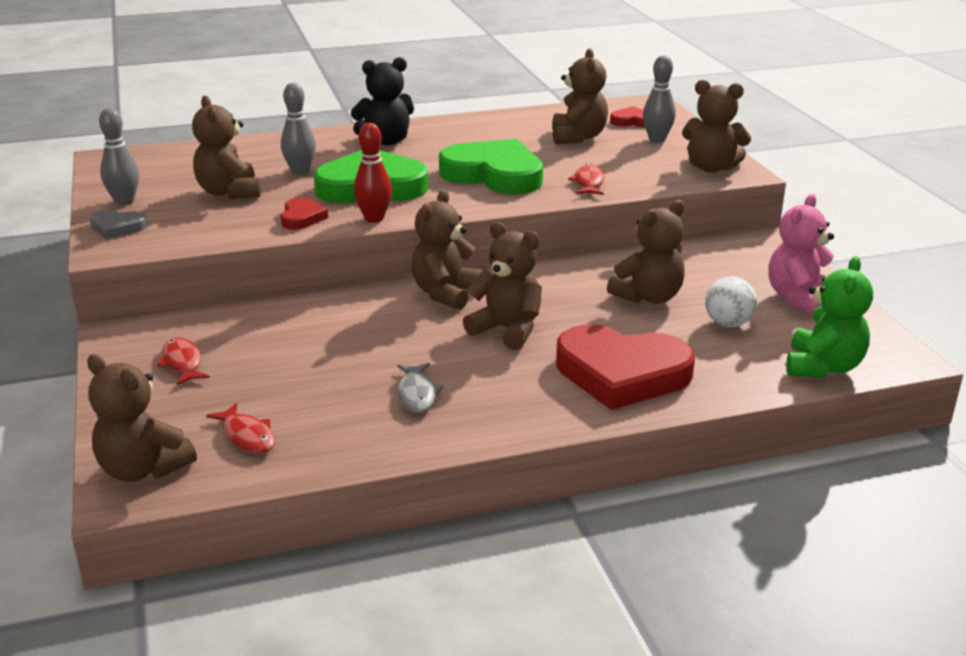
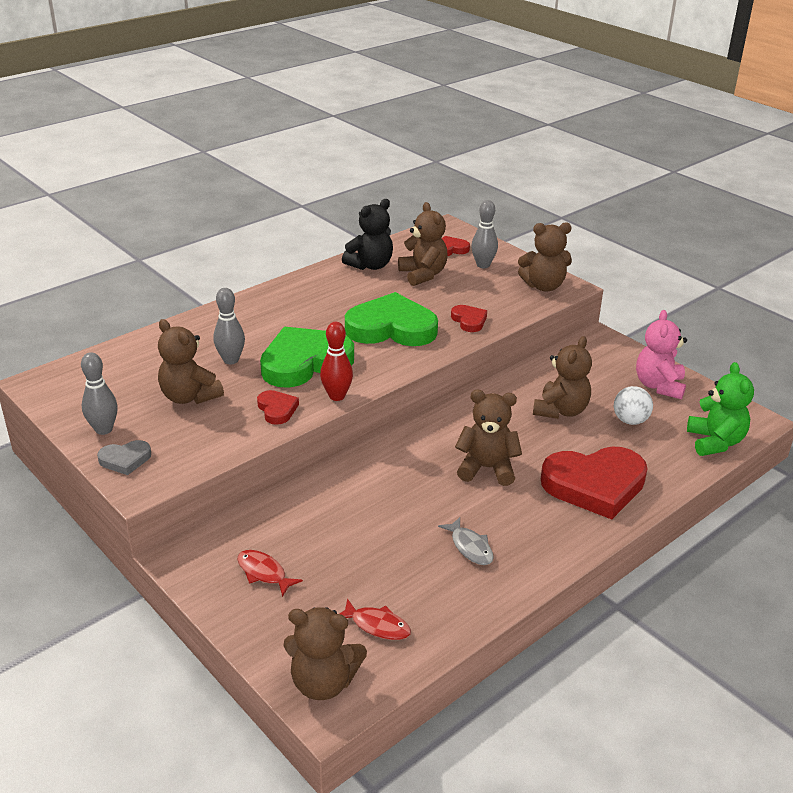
camera: 25 degrees left, 5 degrees up
black teddy bear [351,57,414,146] -> black teddy bear moved to [342,199,393,270]
brown teddy bear [411,189,483,310] -> none
red fish [568,164,605,195] -> red heart [451,305,487,332]

